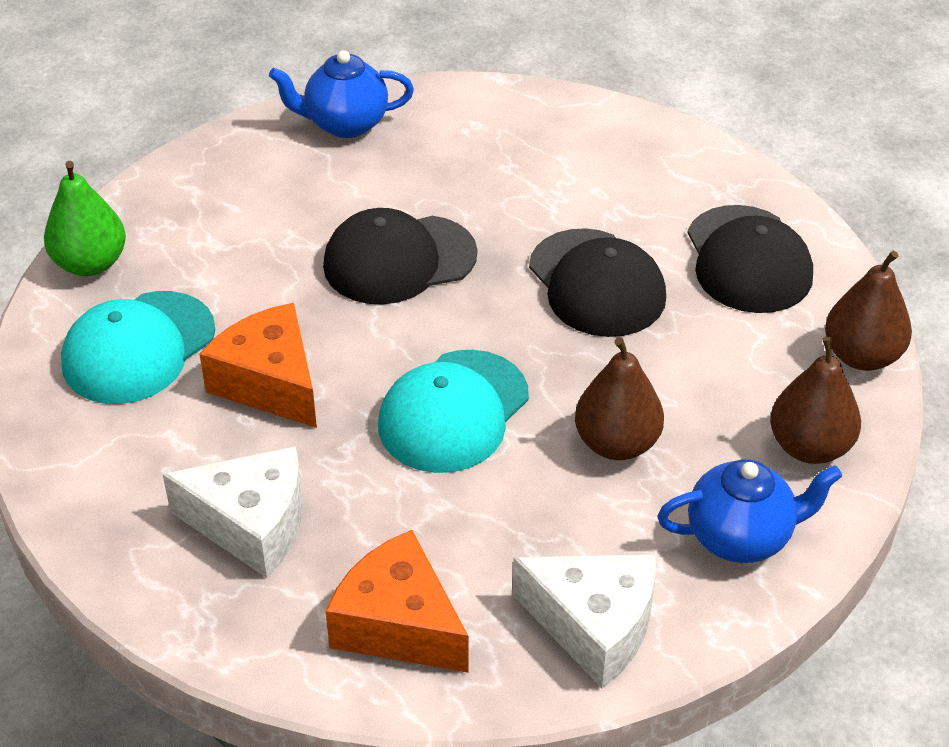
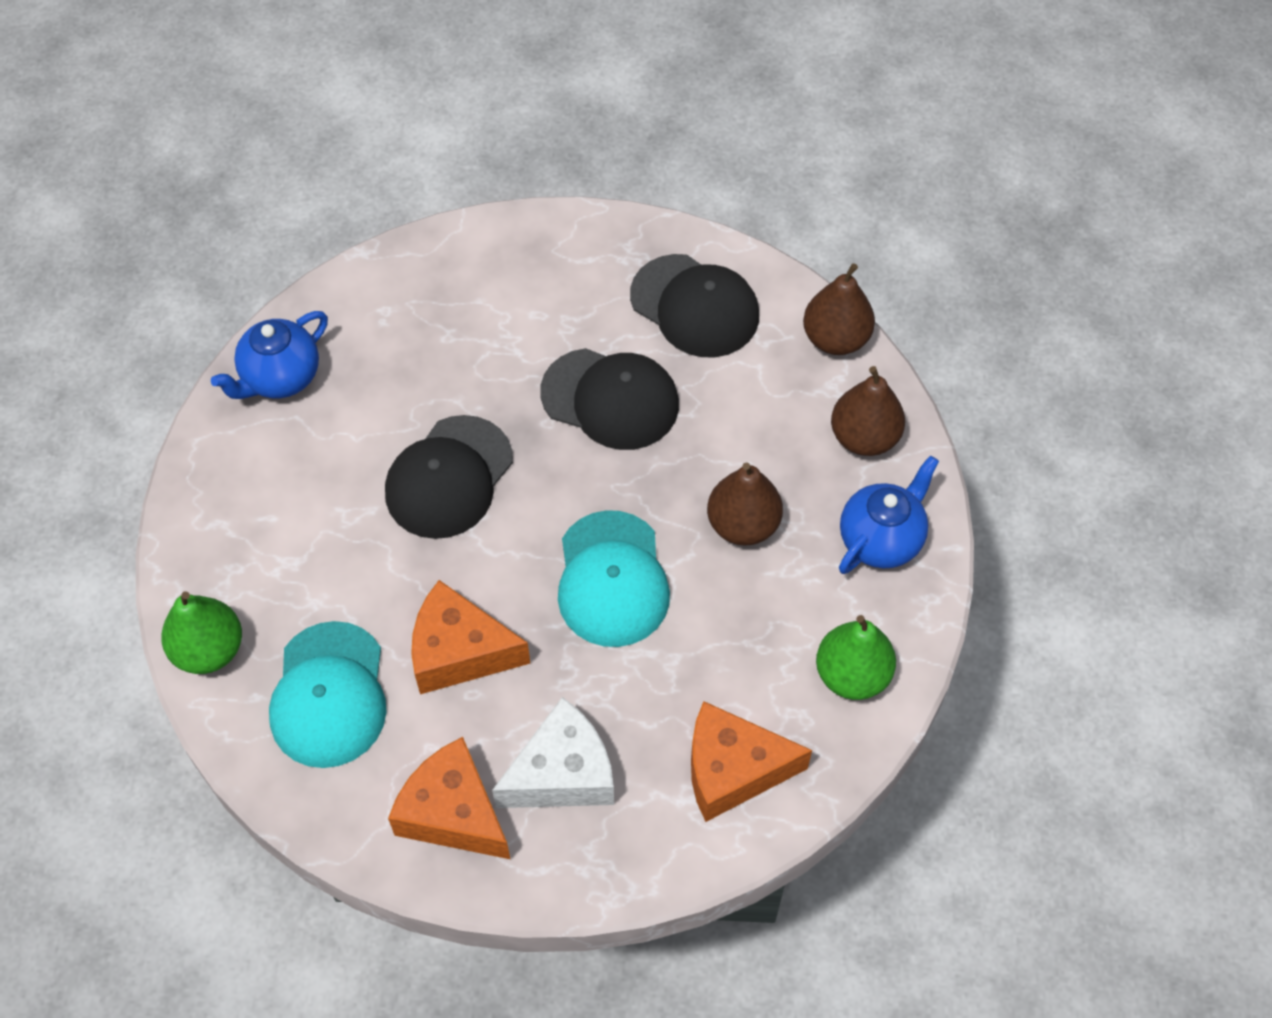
camera: 40 degrees left, 15 degrees up
white cheese [513,555,656,688] -> green pear [816,615,896,700]
none -> orange cheese [388,737,510,859]

